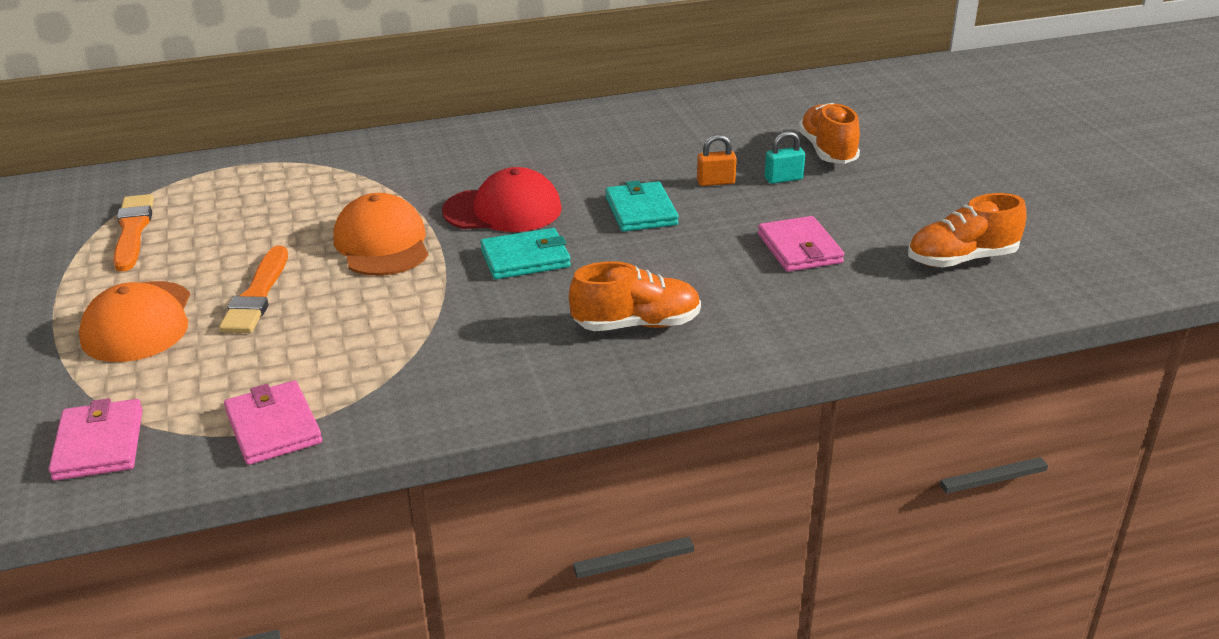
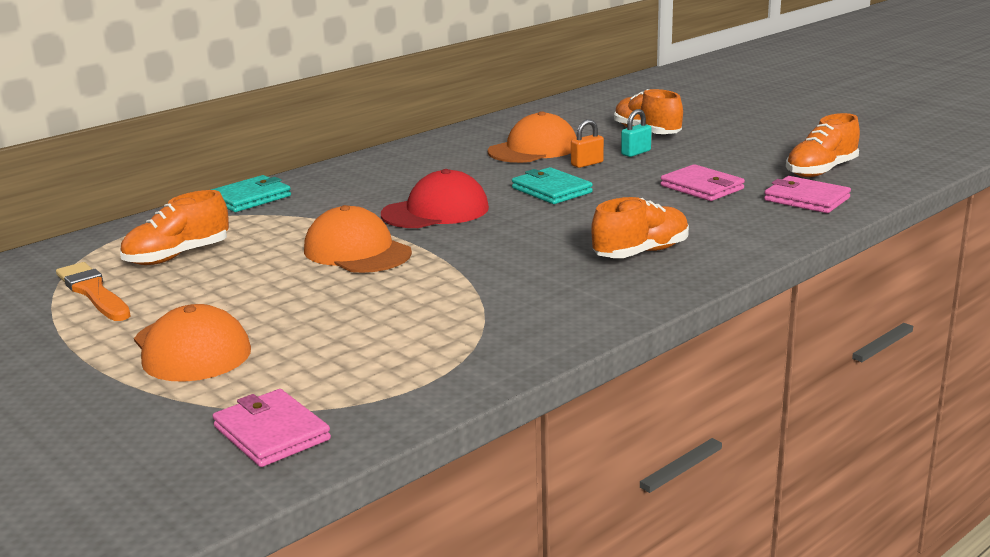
camera: 25 degrees left, 10 degrees down
orange brush [219,246,288,333] -> none
pink wallet [224,381,322,465] -> pink wallet moved to [764,176,851,213]
turquoise wallet [480,228,571,279] -> turquoise wallet moved to [211,175,291,212]
none -> orange shoe [120,190,229,265]
none -> orange cap [488,111,577,163]

